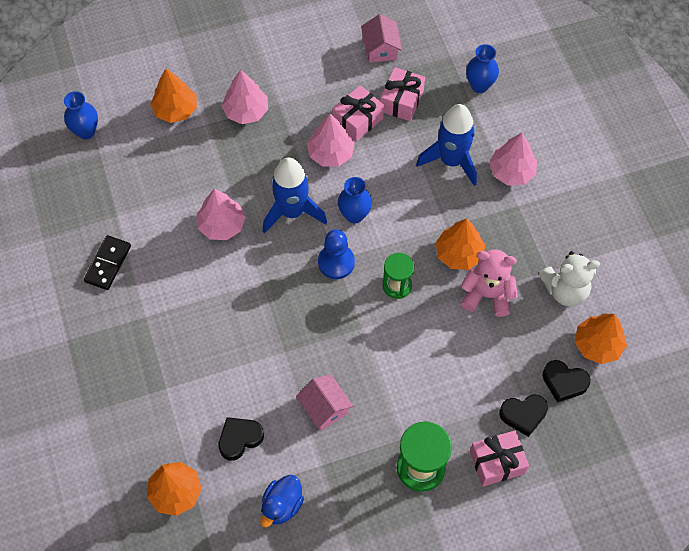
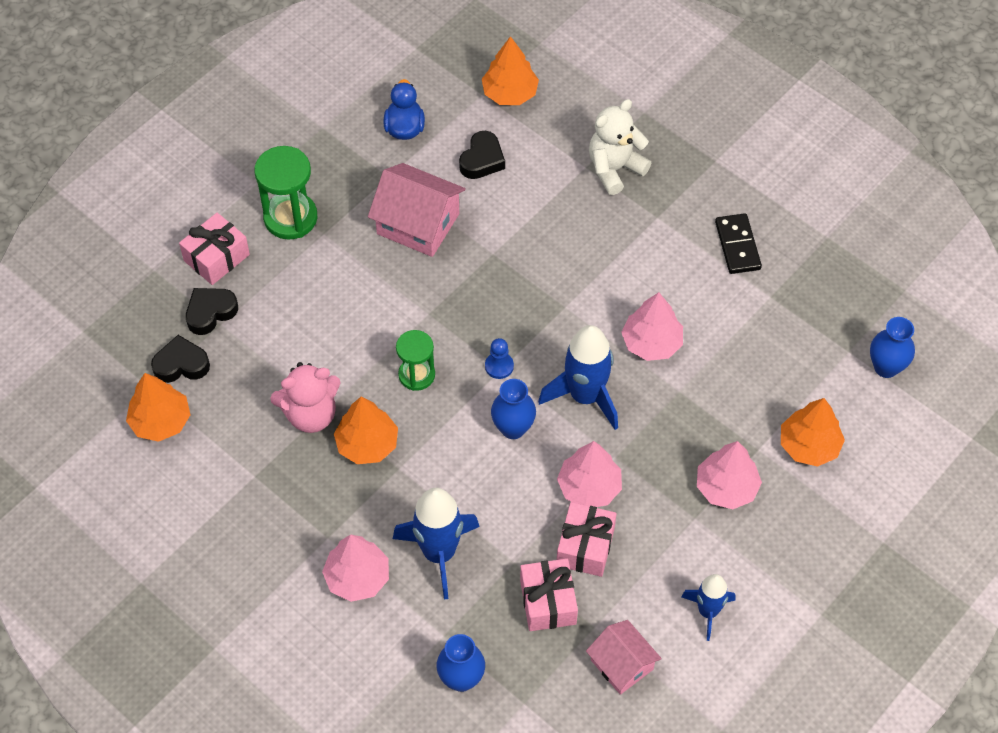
camera: 150 degrees right, 5 degrees down
pink house [296,374,353,431] -> pink house [368,163,466,257], size x1.55
blue pawn [318,229,355,279] -> blue pawn [485,338,514,379], size x0.62
white teddy bear [539,251,600,306] -> white teddy bear moved to [589,99,651,195]
none -> blue rocket [681,574,735,641]

